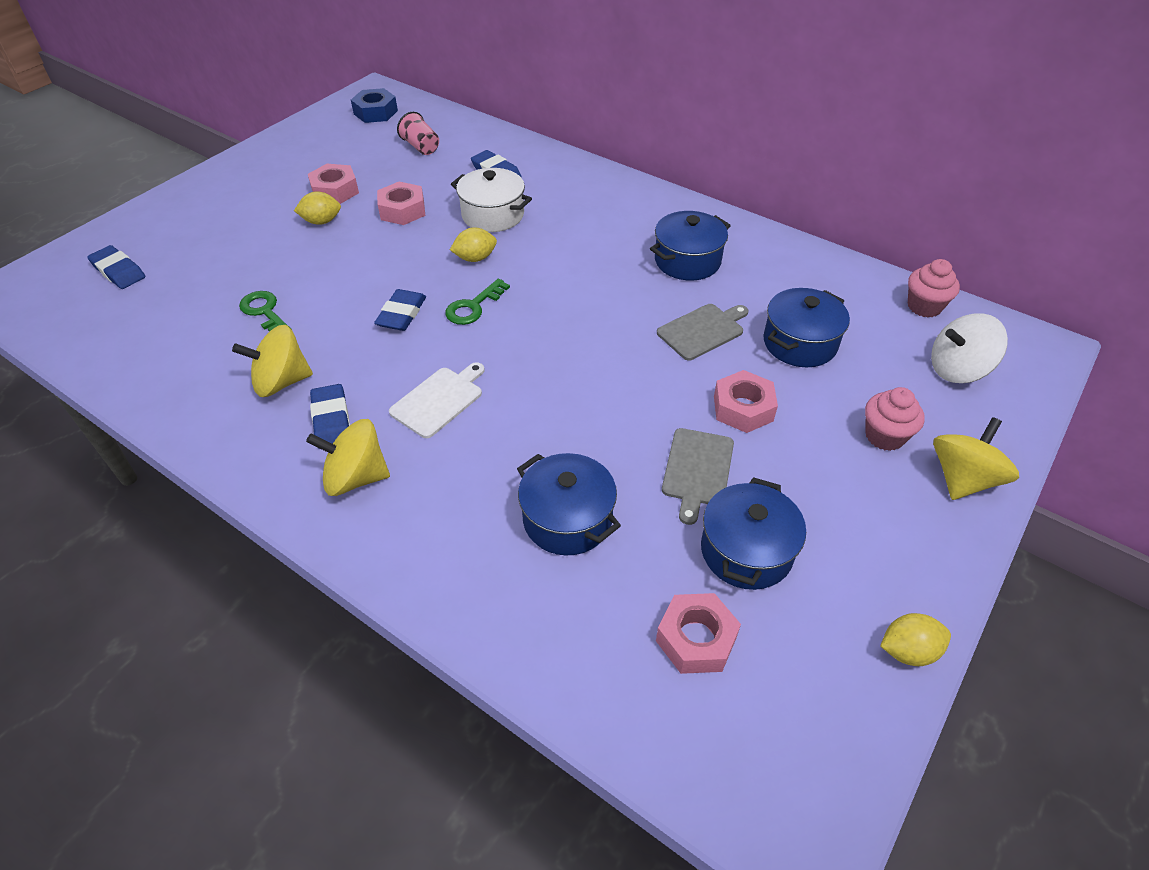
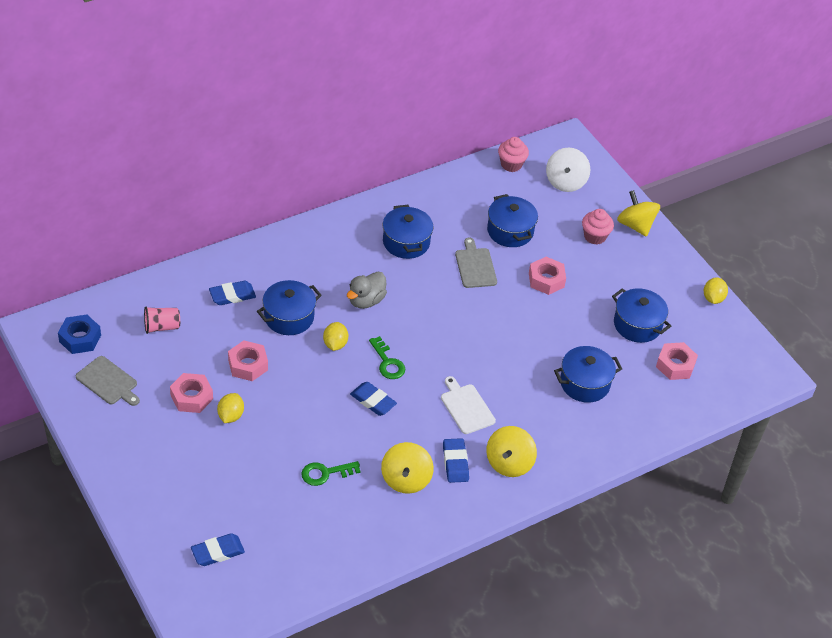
camera: 70 degrees left, 0 degrees up
blue eraser [310,384,350,449] -> blue eraser turned 75 degrees clockwise [443,438,469,483]
white pot [451,168,532,232] -> blue pot [257,280,322,335]
grey cutting board [662,428,734,525] -> grey cutting board moved to [76,356,140,406]
none -> grey duck [347,272,387,309]

